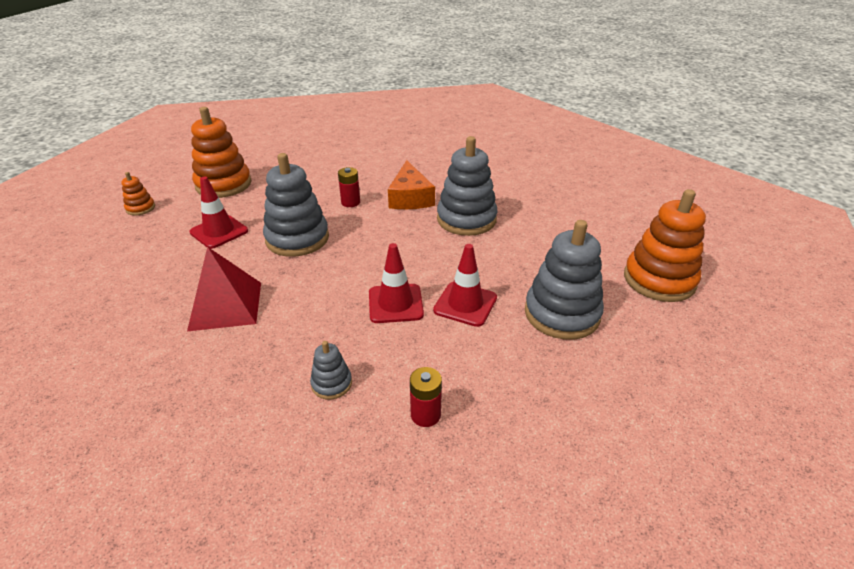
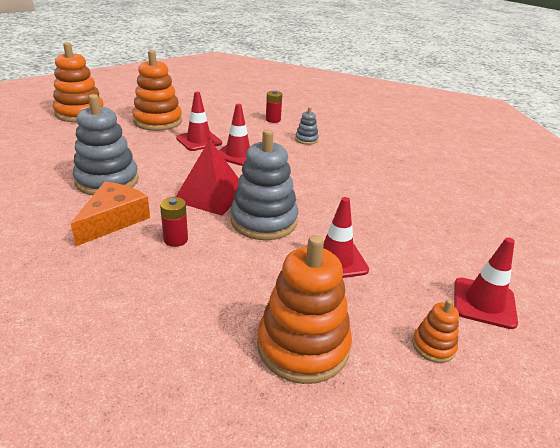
camera: 150 degrees left, 5 degrees down
red pyramid [187,247,261,331] -> red pyramid moved to [176,139,239,216]
grey stacking toy [525,220,604,340] -> orange stacking toy [132,50,182,131]
none -> red traffic cone [454,237,518,329]

